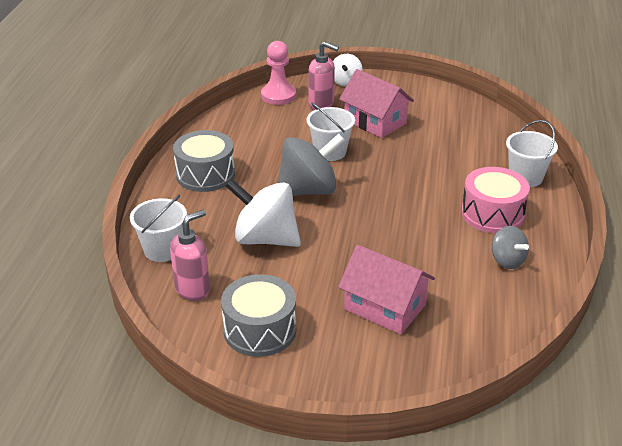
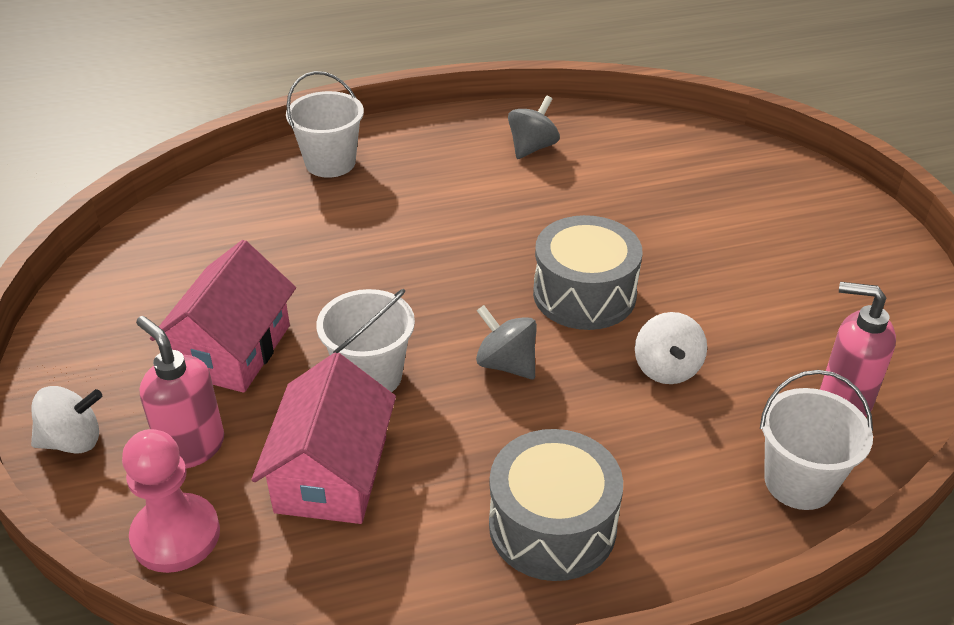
camera: 115 degrees left, 5 degrees up
grey drum [221,274,296,357] -> grey drum moved to [533,215,643,330]
white spinning top [226,179,301,247] -> white spinning top [635,312,707,384], size x0.55
grey spinning top [277,133,345,196] -> grey spinning top [476,305,537,379], size x0.55
pink soap dispenser [309,41,339,110] -> pink soap dispenser turned 45 degrees counterclockwise [136,316,224,469]
pink house [338,245,435,334] -> pink house moved to [251,352,396,524]
pink drum [461,167,530,233] -> none

